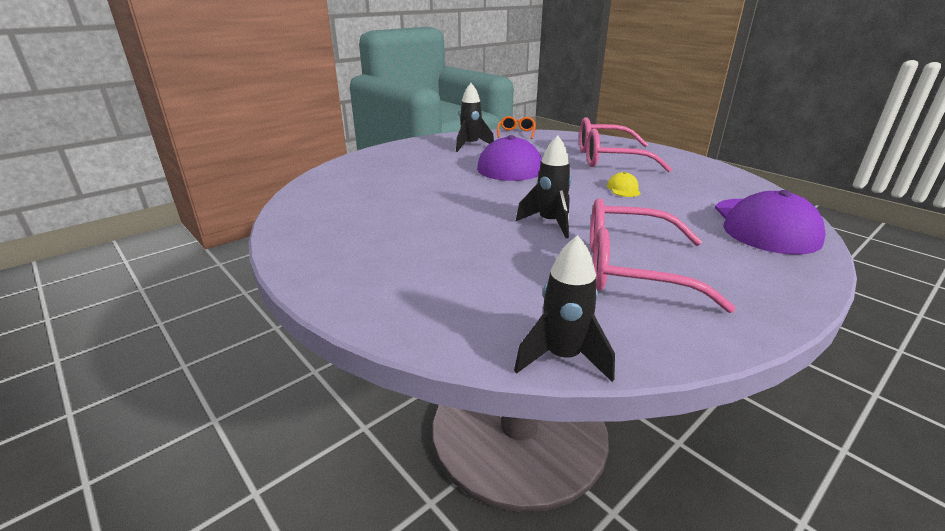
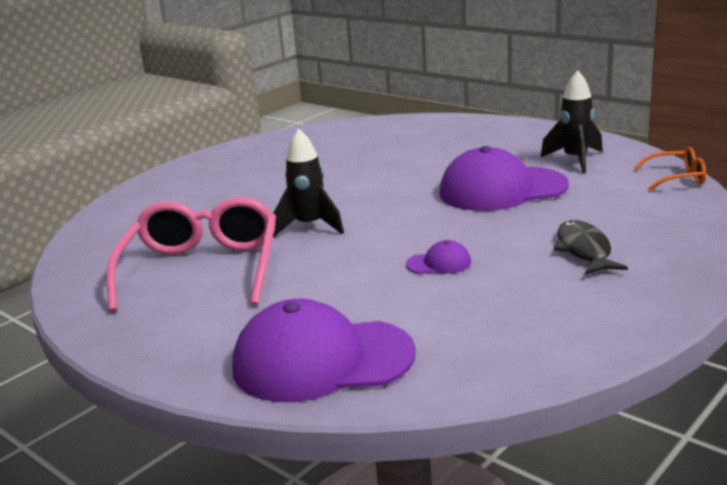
camera: 85 degrees right, 5 degrees down
black rocket [514,235,615,382] -> none
pink glasses [579,117,672,172] -> black fish [554,220,628,275]
yellow cap [607,172,641,197] -> purple cap [406,240,471,274]

